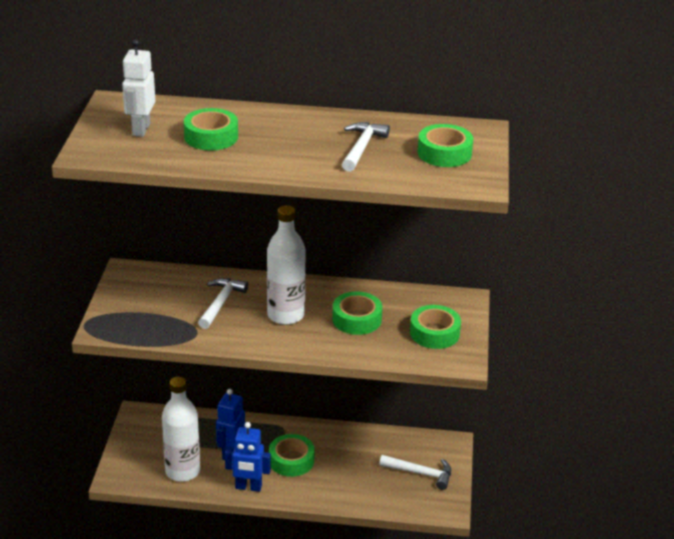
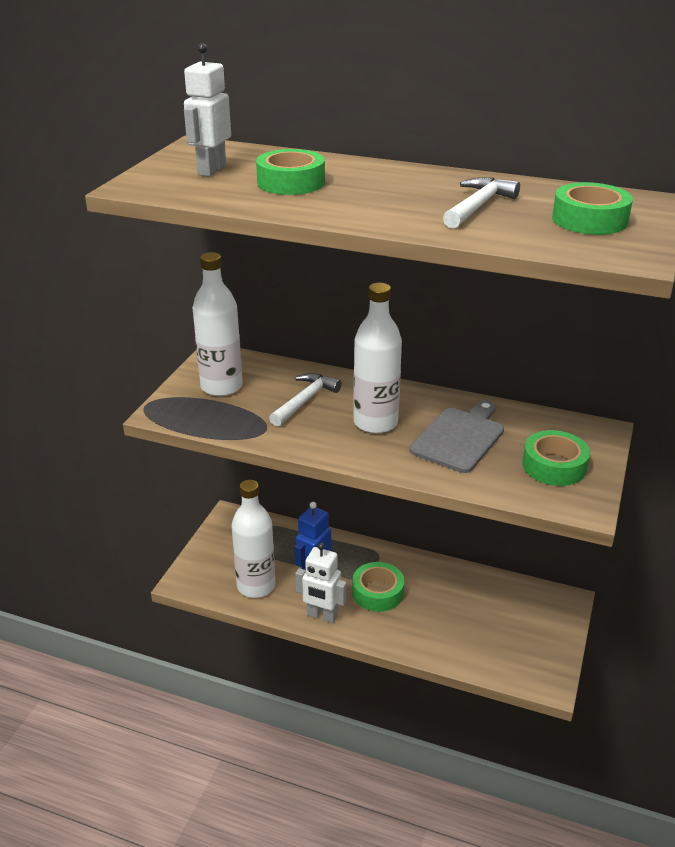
camera: 15 degrees right, 0 degrees up
blue robot [225,422,271,492] -> white robot [295,543,346,623]
green tape [332,292,382,335] -> grey cutting board [410,400,504,473]
white hammer [379,455,451,490] -> none
none -> white bottle [192,252,243,396]

